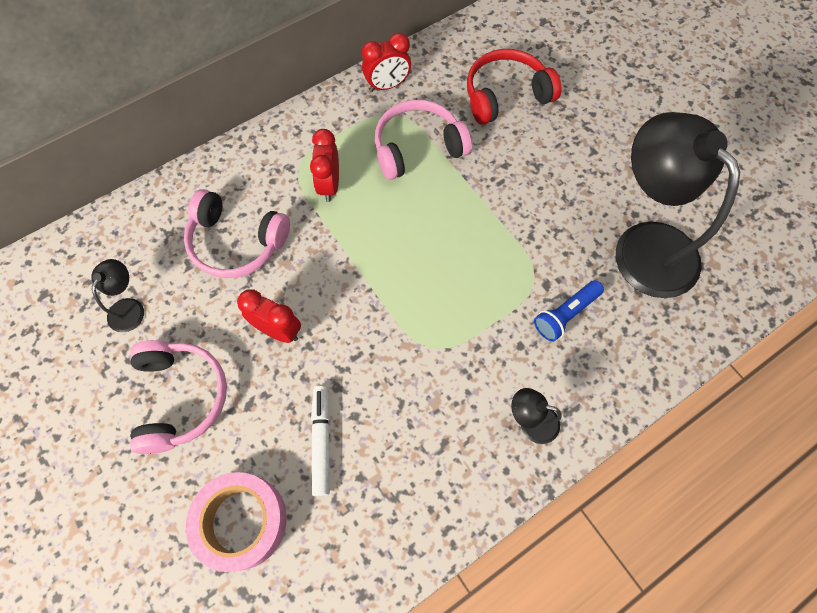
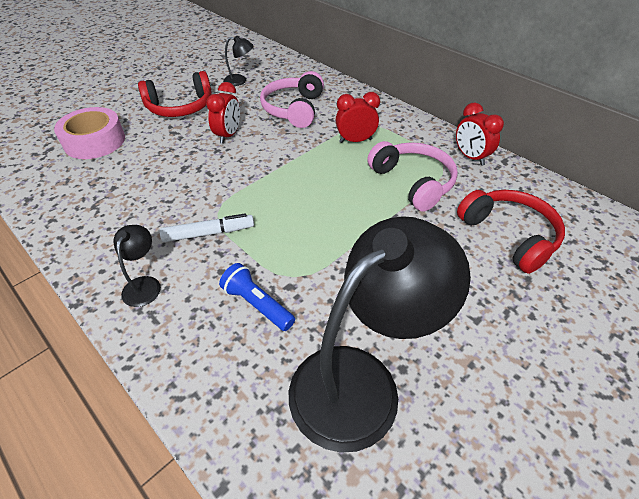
camera: 80 degrees right, 20 degrees down
pink headphones [130,340,227,454] -> red headphones [138,71,212,117]
white marker [311,385,330,496] -> white marker moved to [160,213,254,242]

